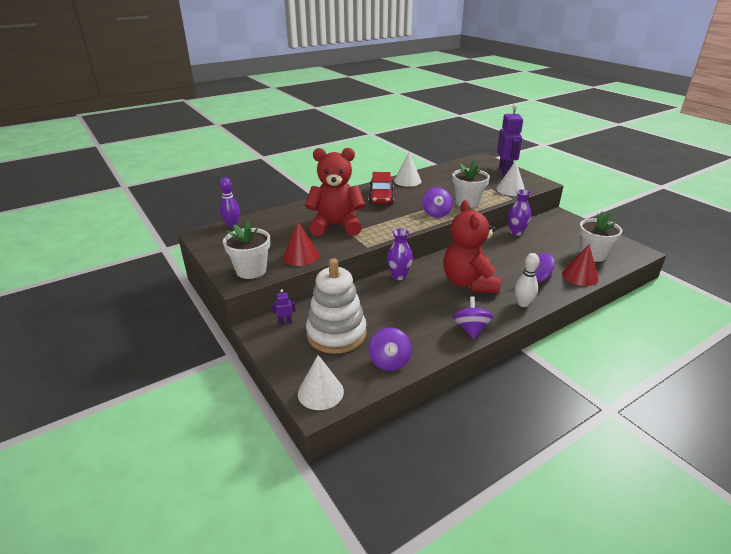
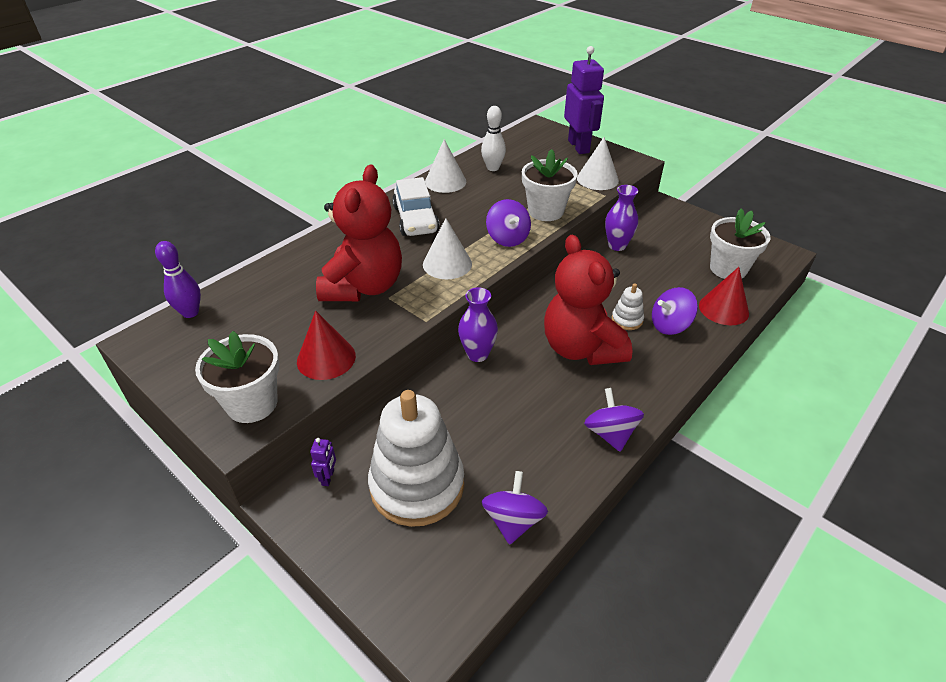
camera: 15 degrees left, 10 degrees up
purple robot [272,289,296,324] -> purple robot turned 120 degrees clockwise [310,438,336,486]
white cone [298,355,344,410] -> white cone moved to [423,218,472,279]
red teddy bear [305,148,365,236] -> red teddy bear turned 120 degrees clockwise [316,164,402,301]
red car [368,172,394,205] -> white car [392,177,440,236]
purple spinning top [369,327,412,371] -> purple spinning top turned 150 degrees counterclockwise [482,471,548,545]
white bowling pin [515,253,539,307] -> white bowling pin moved to [481,106,506,171]
none -> white stacking toy [612,283,644,330]

